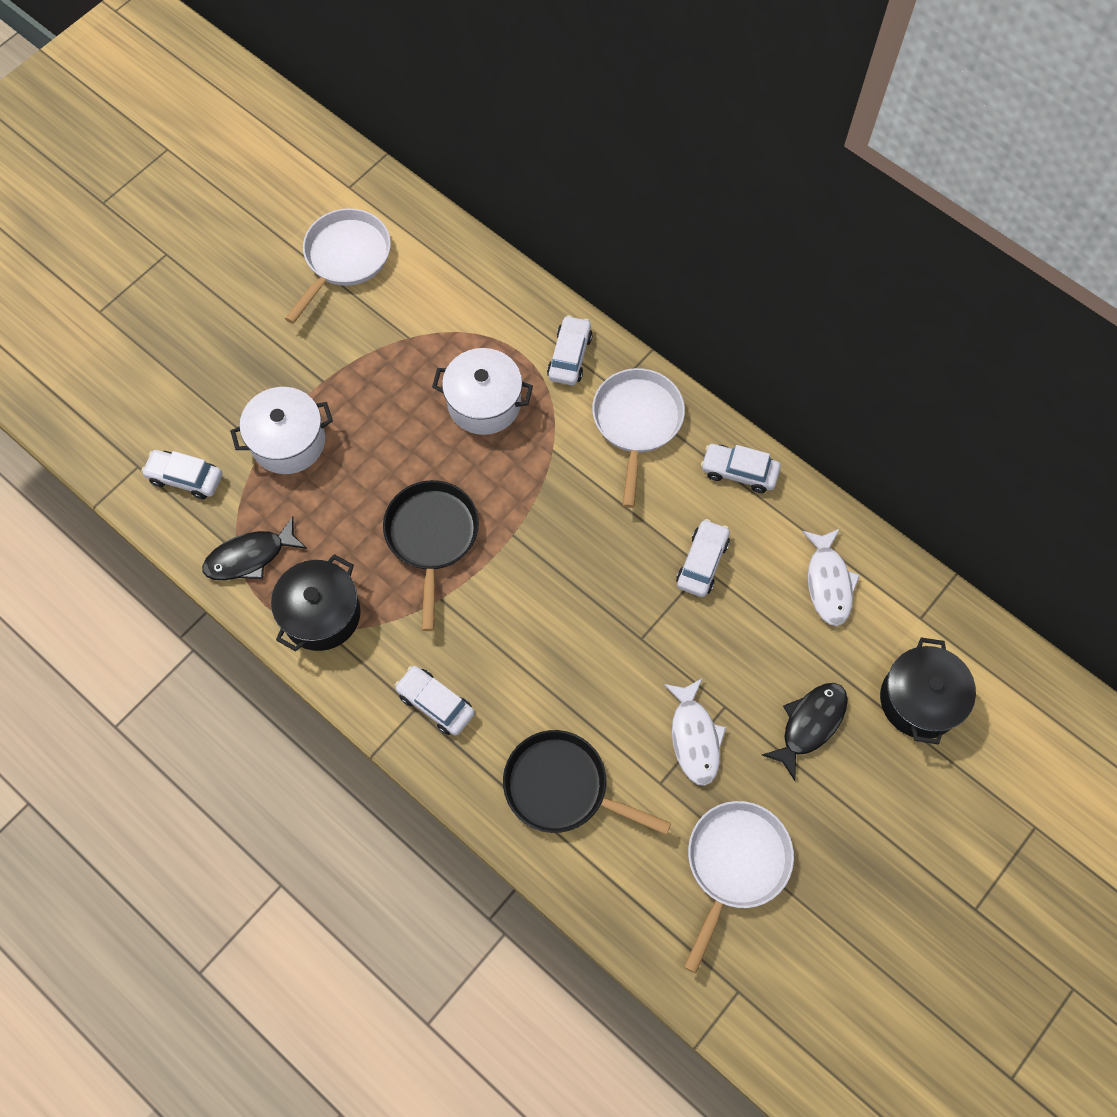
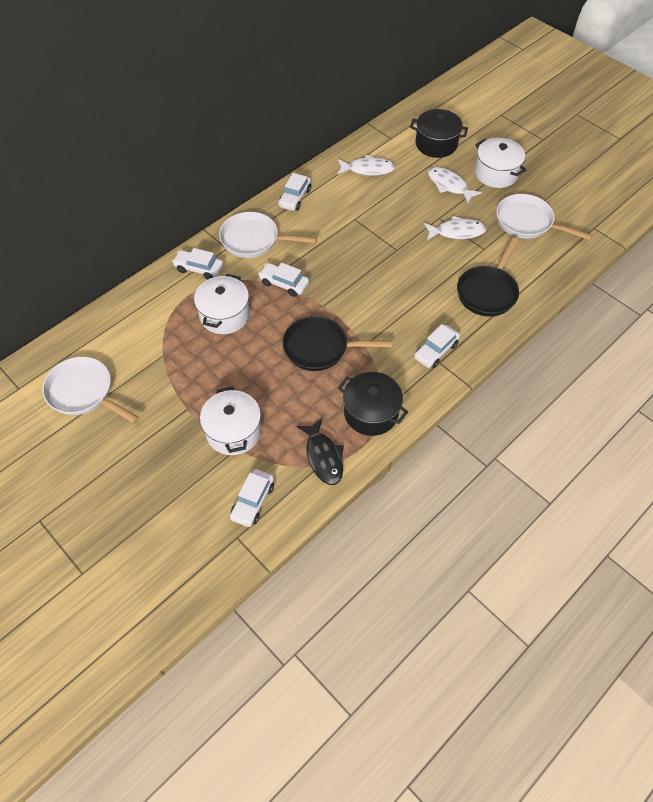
camera: 85 degrees left, 10 degrees down
white car [676,519,730,597] -> white car moved to [258,263,309,297]
black fish [762,683,848,781] -> white fish [428,167,482,204]
none -> white pot [475,138,526,188]

